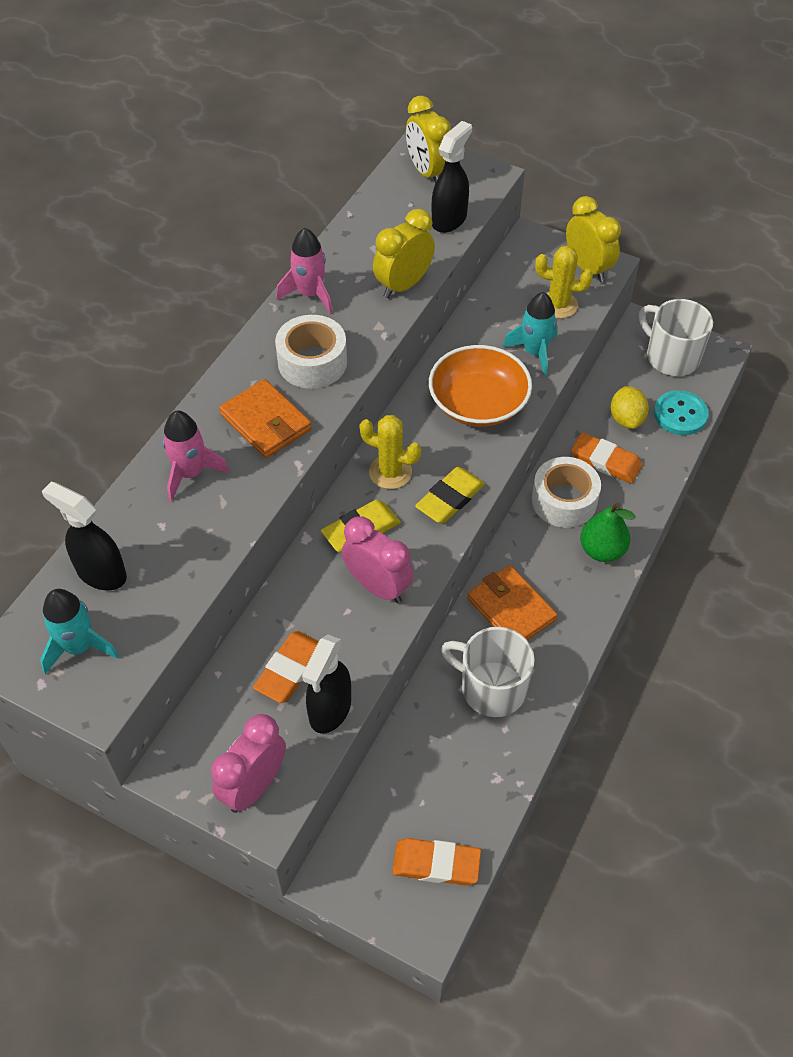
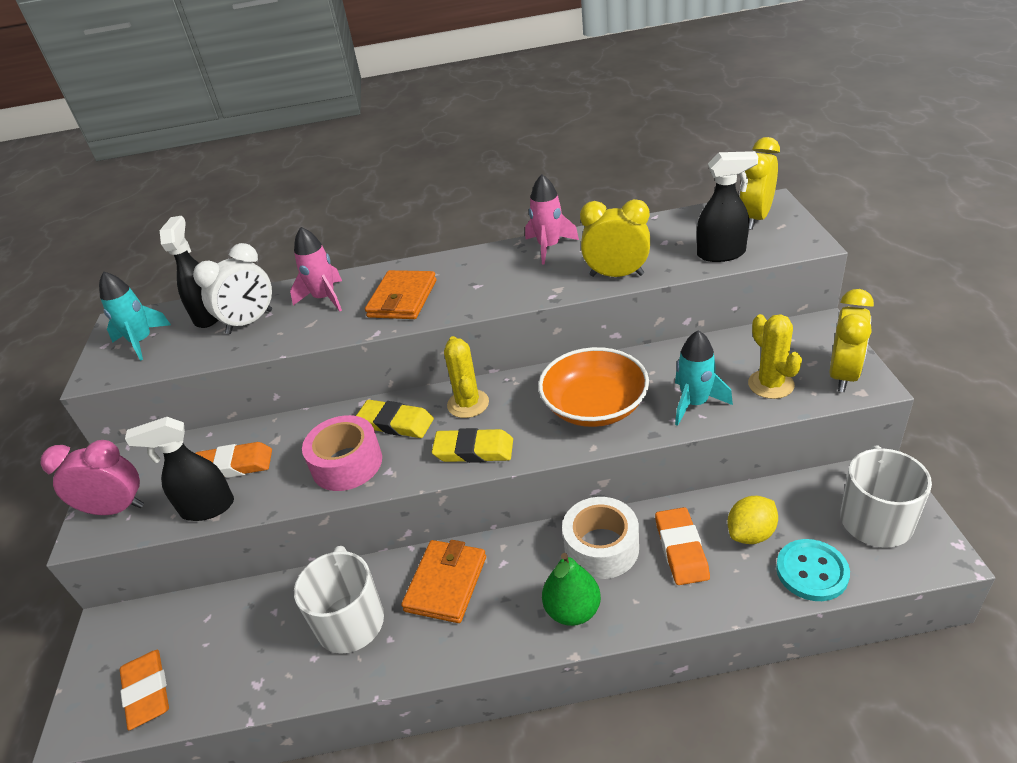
camera: 60 degrees right, 15 degrees down
white tape [275,315,347,389] -> none
pink clock [342,516,414,603] -> pink tape [302,415,382,491]
none -> white clock [193,243,272,334]

